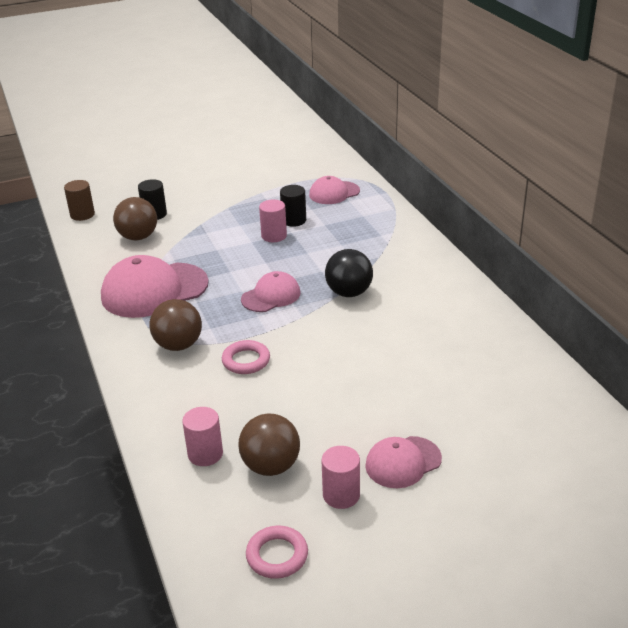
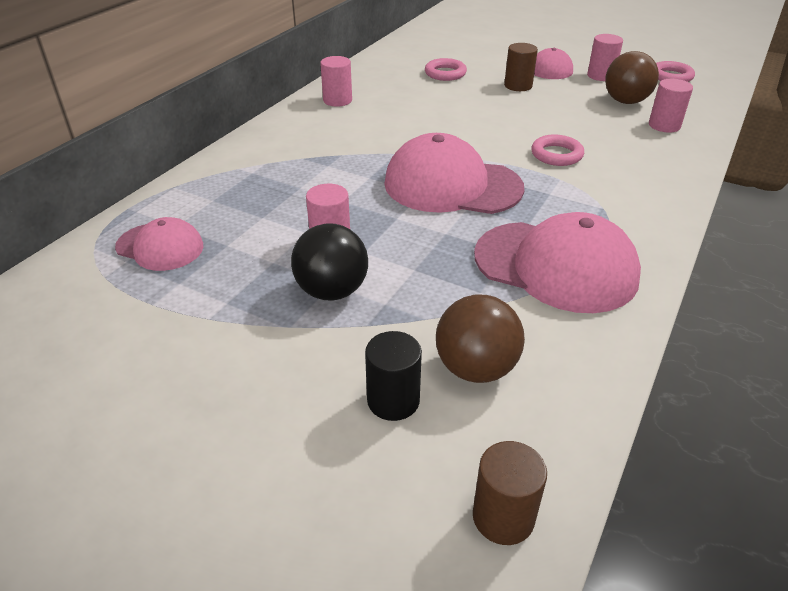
camera: 130 degrees left, 5 degrees up
brown ball [149,299,202,351] -> none
pink cap [241,271,300,312] -> pink cap [384,133,524,214], size x1.75
black cylinder [280,185,306,227] -> none
black ball [325,249,373,297] -> black ball moved to [291,224,368,301]
none -> pink cylinder [320,56,352,107]
none -> pink ring [425,58,467,81]
none -> brown cylinder [504,43,538,91]

